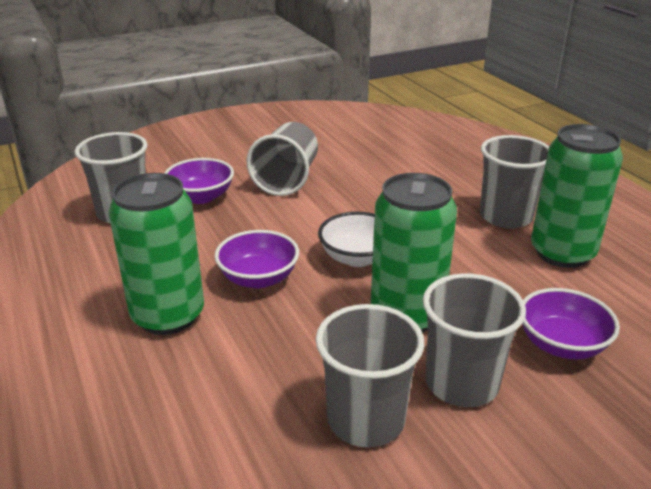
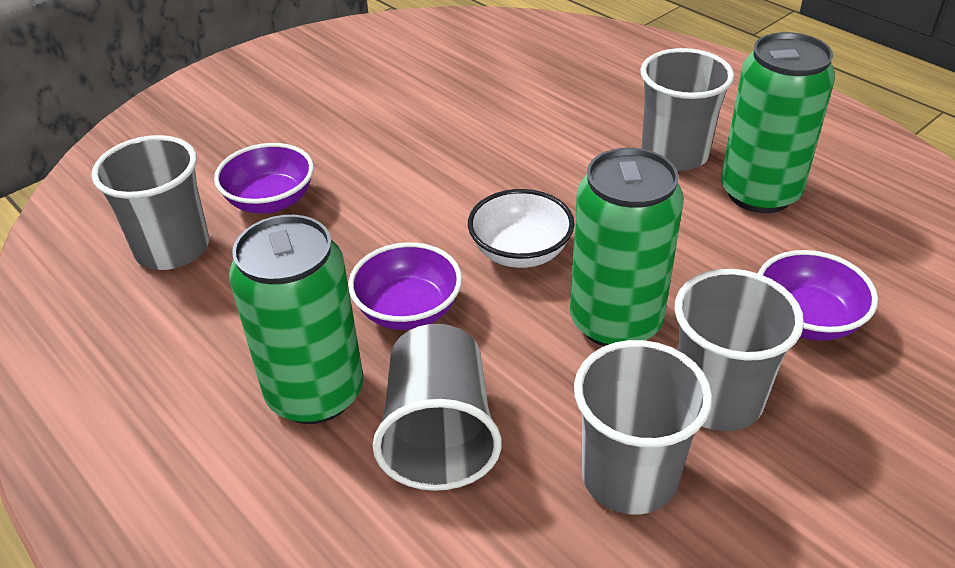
camera: 15 degrees left, 10 degrees up
grey cup [247,122,318,196] -> grey cup moved to [373,324,502,491]

